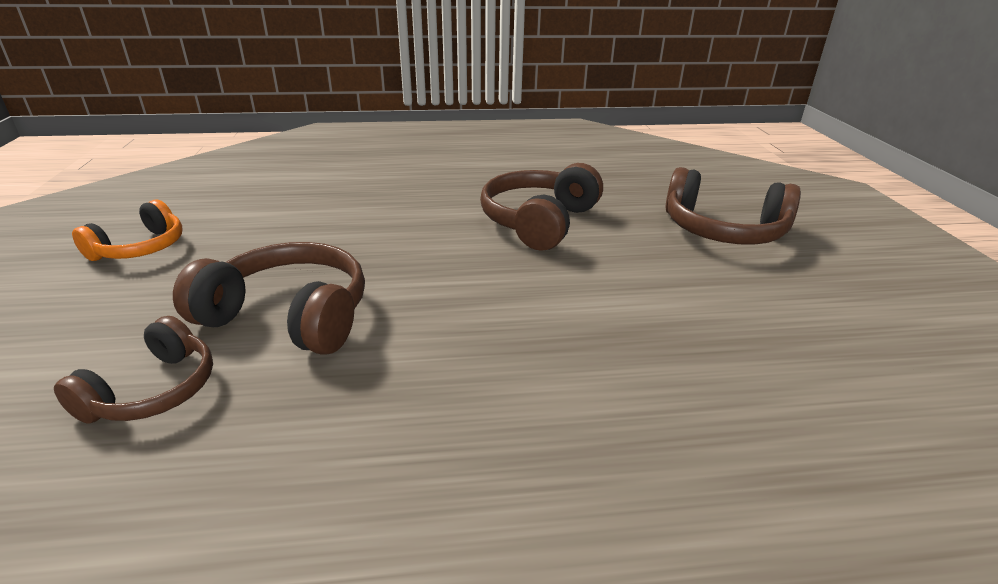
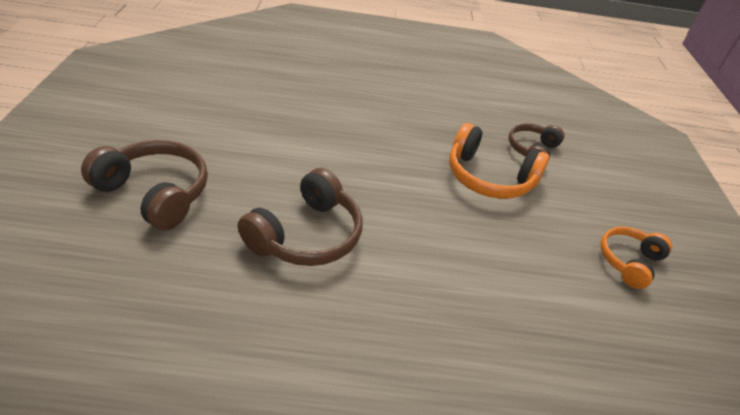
camera: 175 degrees left, 10 degrees up
brown headphones [173,242,365,355] -> orange headphones [449,123,549,199]

